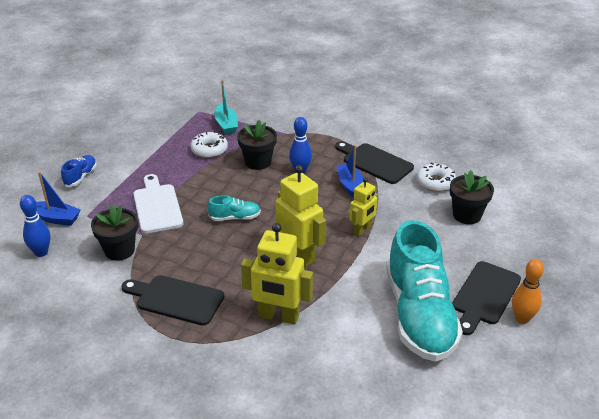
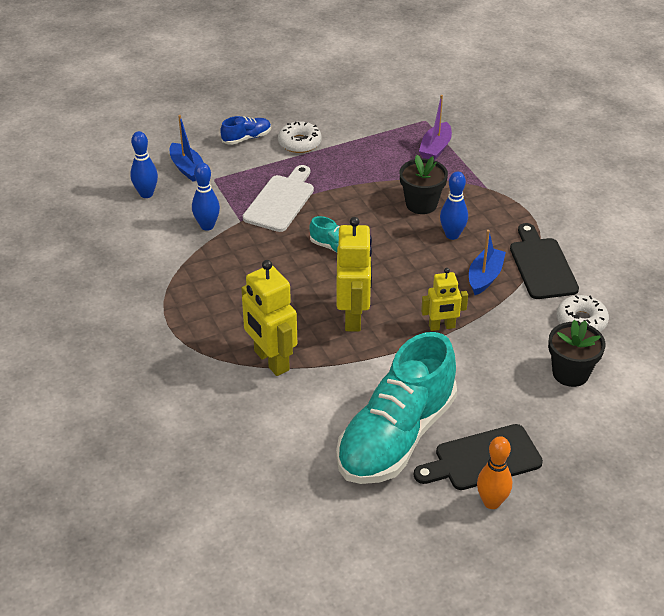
camera: 40 degrees right, 5 degrees up
black flower pot [91,204,138,261] -> blue bowling pin [192,163,220,231]
black cutting board [121,275,224,326] -> none
white donut [190,131,228,158] -> white donut moved to [278,121,322,153]
turquoise boat [214,80,238,134] -> purple boat [419,95,452,160]

